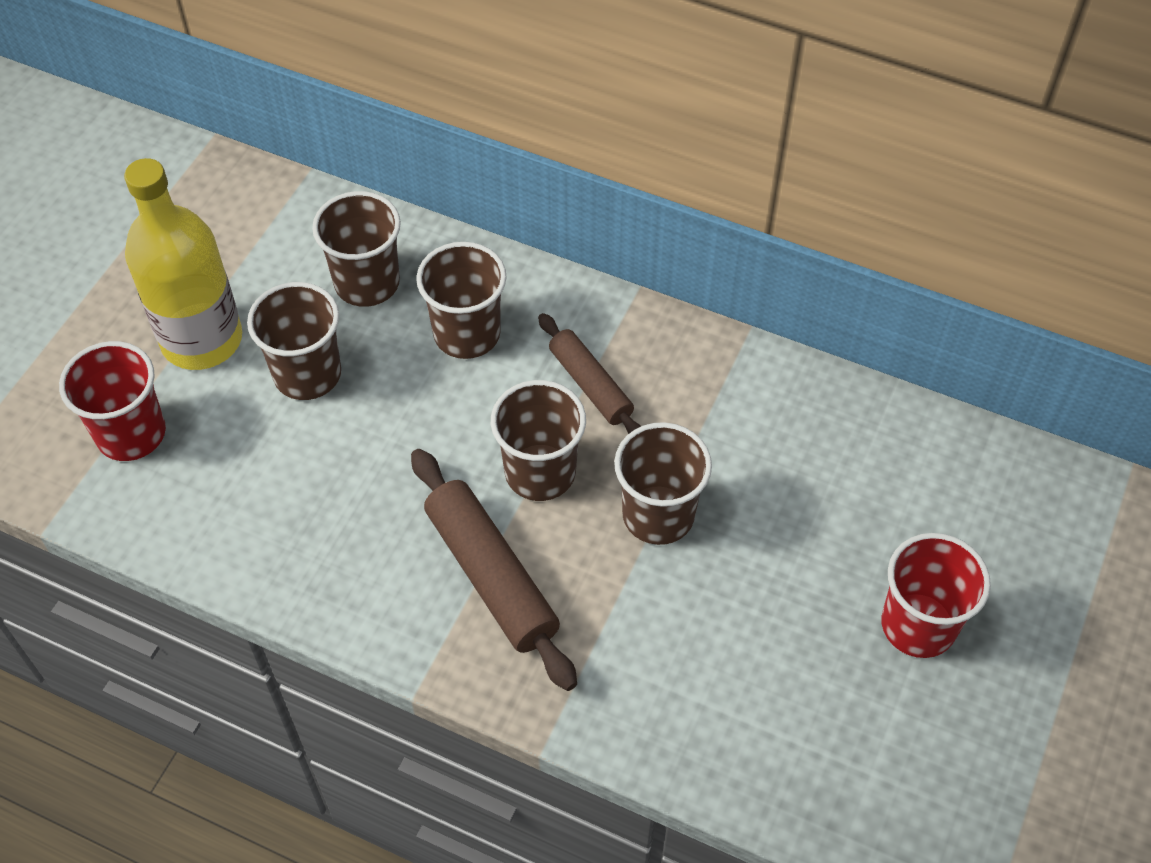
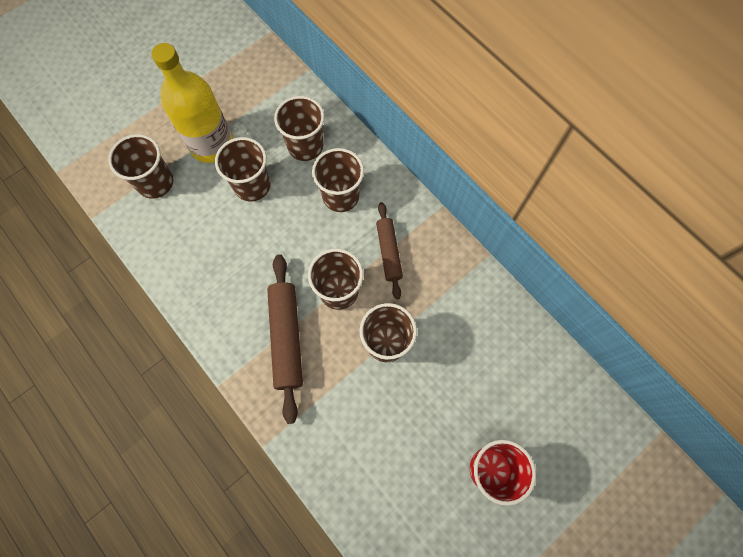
camera: 25 degrees right, 15 degrees up
red cup [59,341,166,461] -> brown cup [108,134,173,199]

